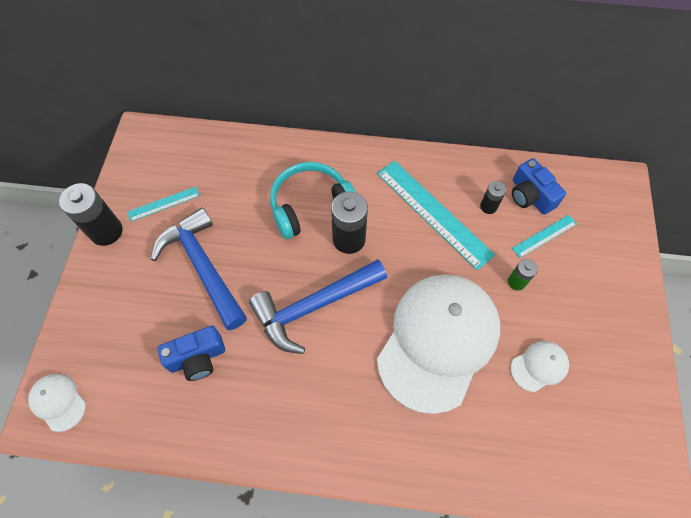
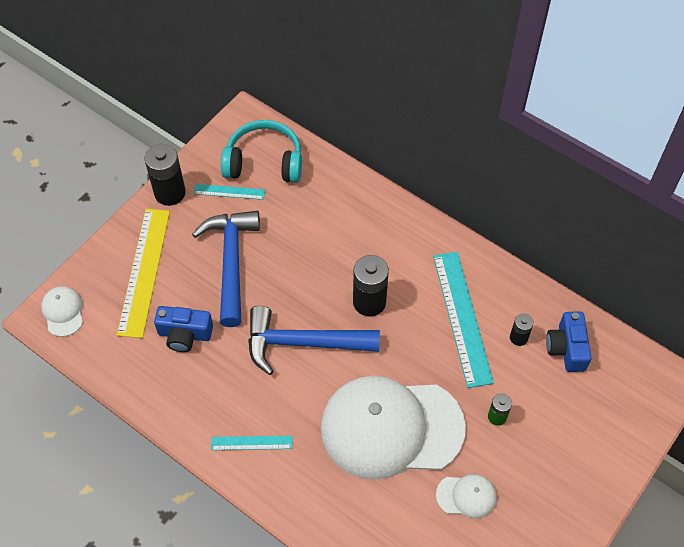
camera: 30 degrees right, 5 degrees down
turquoise headphones [270,162,356,239] -> turquoise headphones moved to [221,120,302,183]
white cap [377,274,500,414] -> white cap turned 150 degrees counterclockwise [321,376,466,480]
turquoise ruler [512,215,577,258] -> turquoise ruler moved to [211,436,292,450]
none -> yellow ruler [117,209,170,338]

